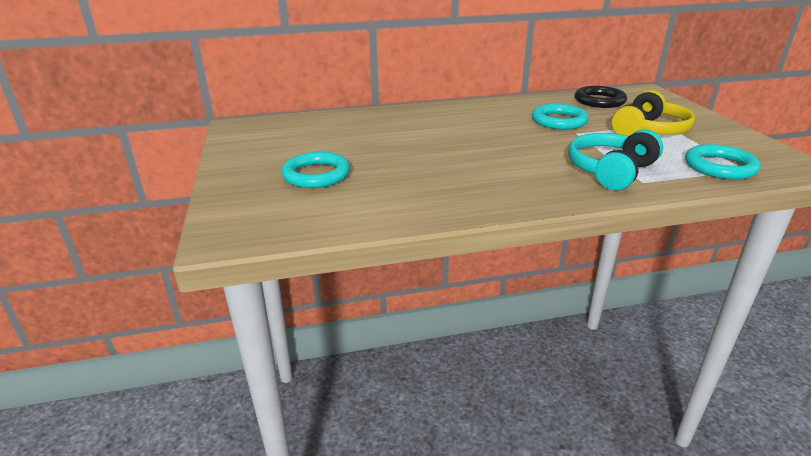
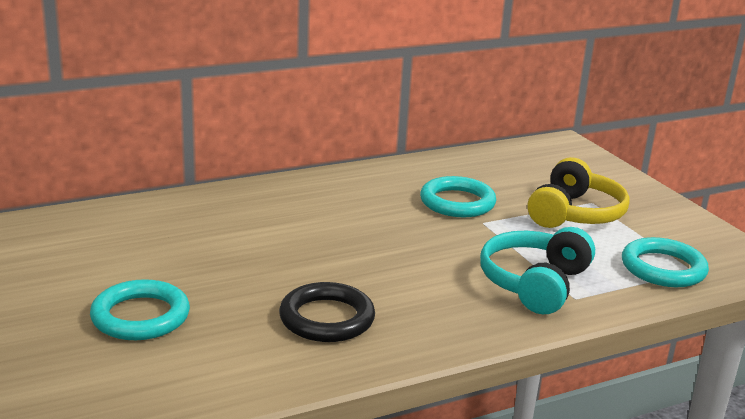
camera: 15 degrees left, 5 degrees down
black ring [575,86,627,108] -> black ring moved to [279,282,375,342]

